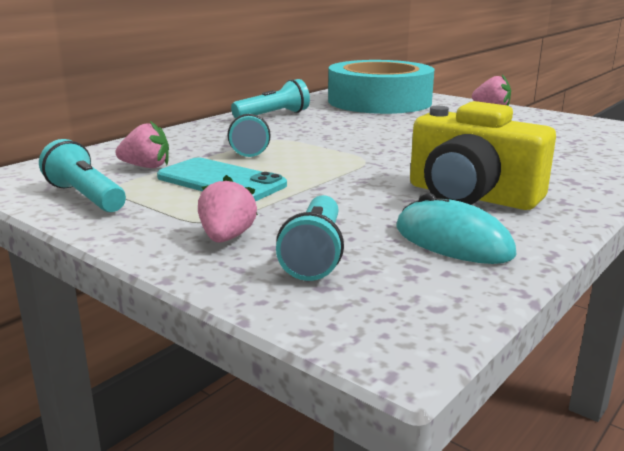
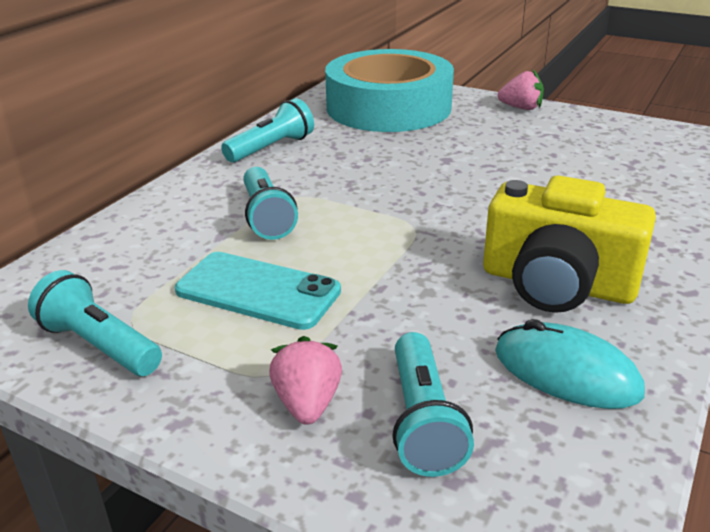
camera: 10 degrees left, 10 degrees up
pink strawberry [115,121,169,168] -> none

